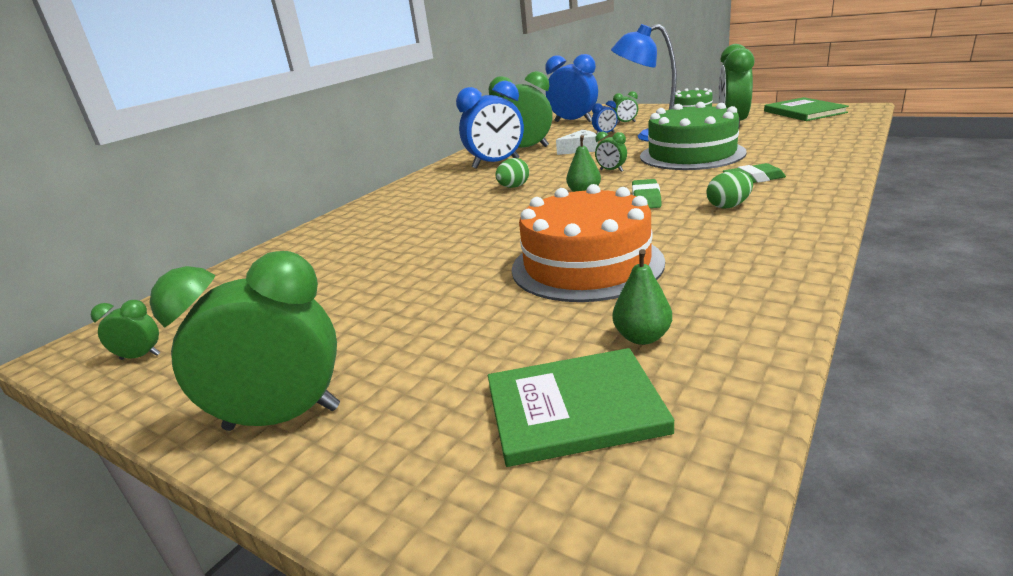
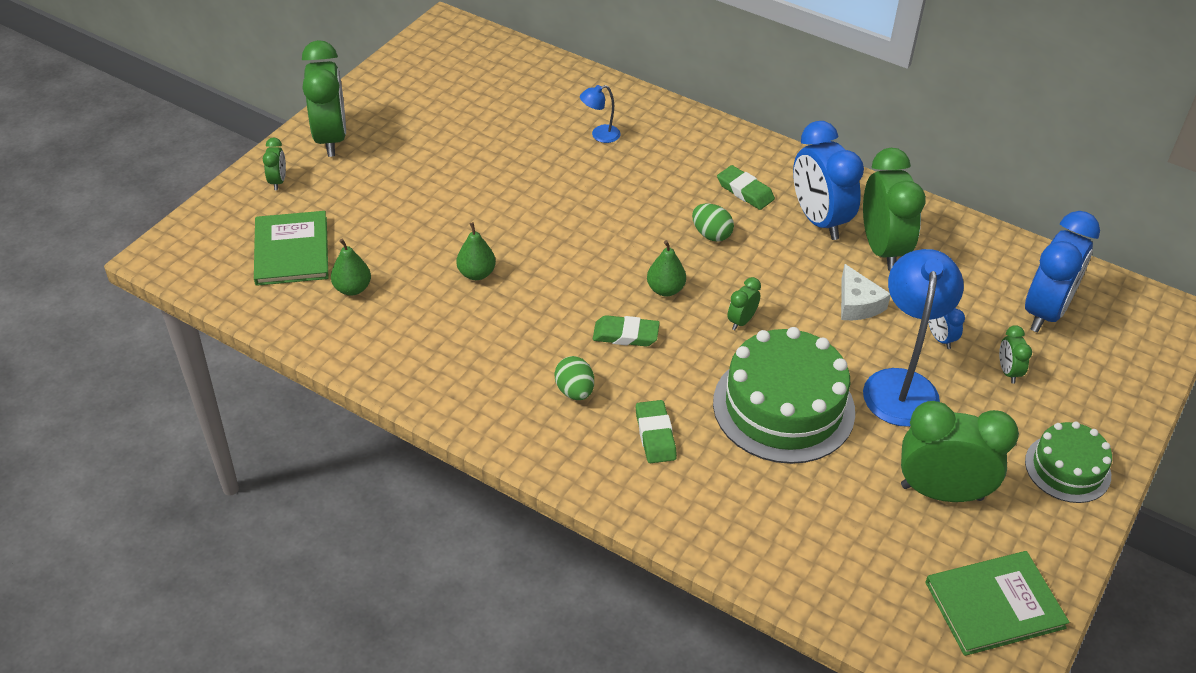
camera: 85 degrees right, 20 degrees up
green clock [90,300,160,360] -> green clock moved to [263,138,286,190]
orange cake [512,184,665,302] -> green pear [456,222,496,280]
none -> blue lamp [580,85,620,143]
none -> green eraser [717,165,775,210]

